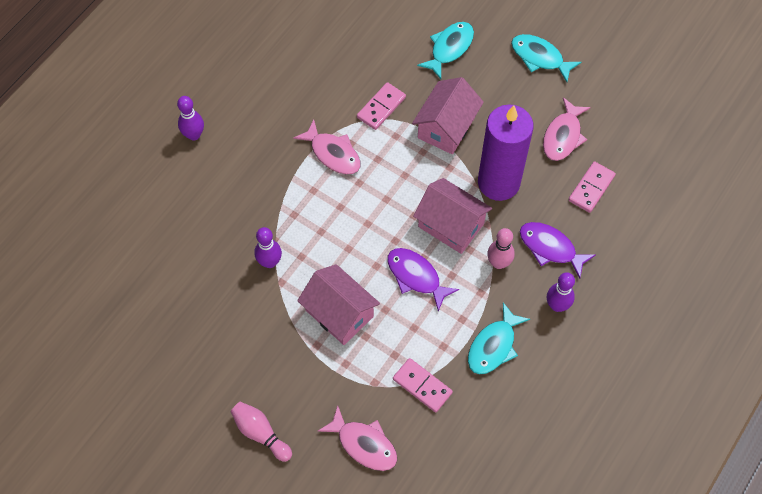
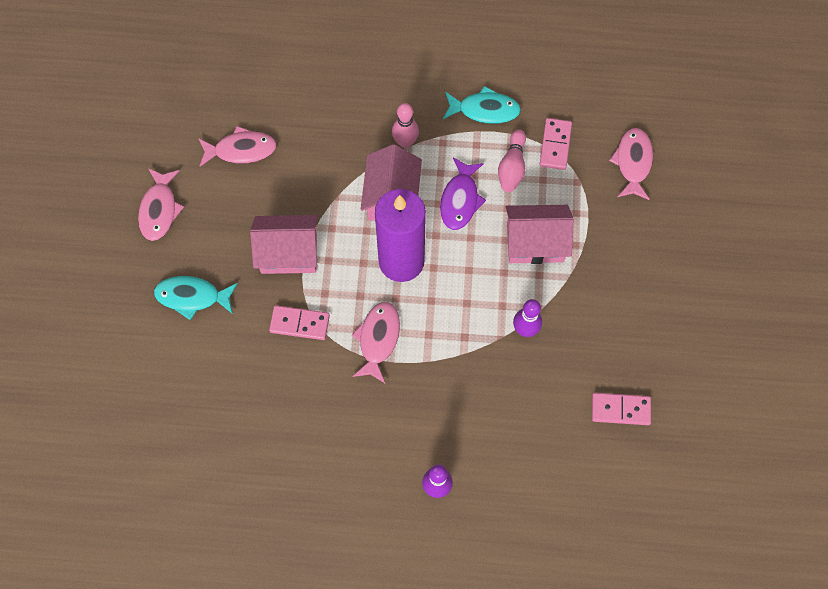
camera: 120 degrees left, 5 degrees up
pink bowling pin [231,402,292,462] -> pink bowling pin moved to [498,129,526,192]
pink house [297,264,380,345] -> pink house turned 75 degrees clockwise [506,205,574,264]
purple candle [478,105,534,201] -> purple candle moved to [375,189,426,282]
turquoise fish [511,34,582,82] -> pink fish [138,168,184,241]
purple fish [520,222,596,279] -> none
purple bowling pin [547,272,575,312] -> none
pink domino [568,161,616,213] -> pink domino moved to [592,393,651,425]

